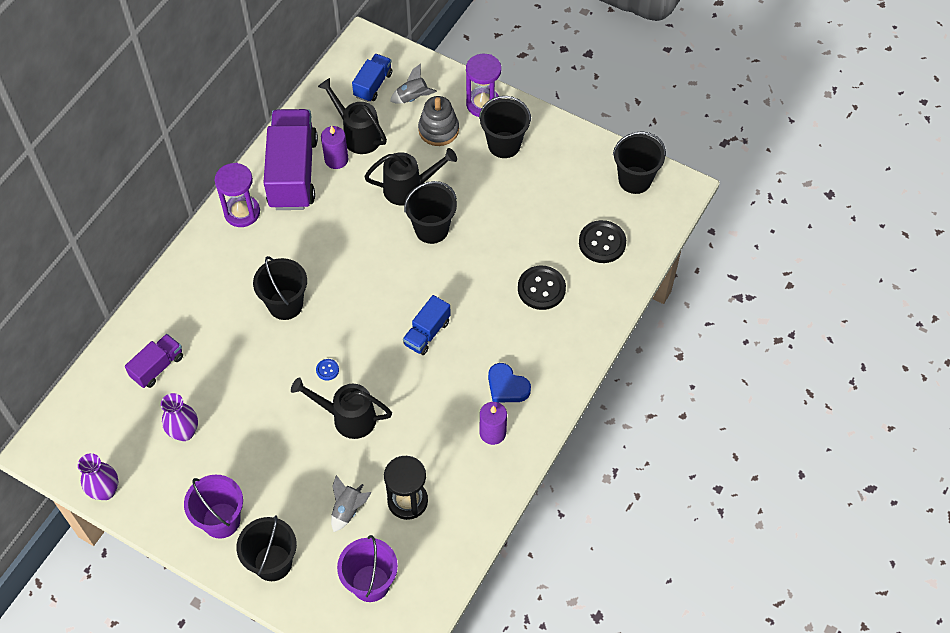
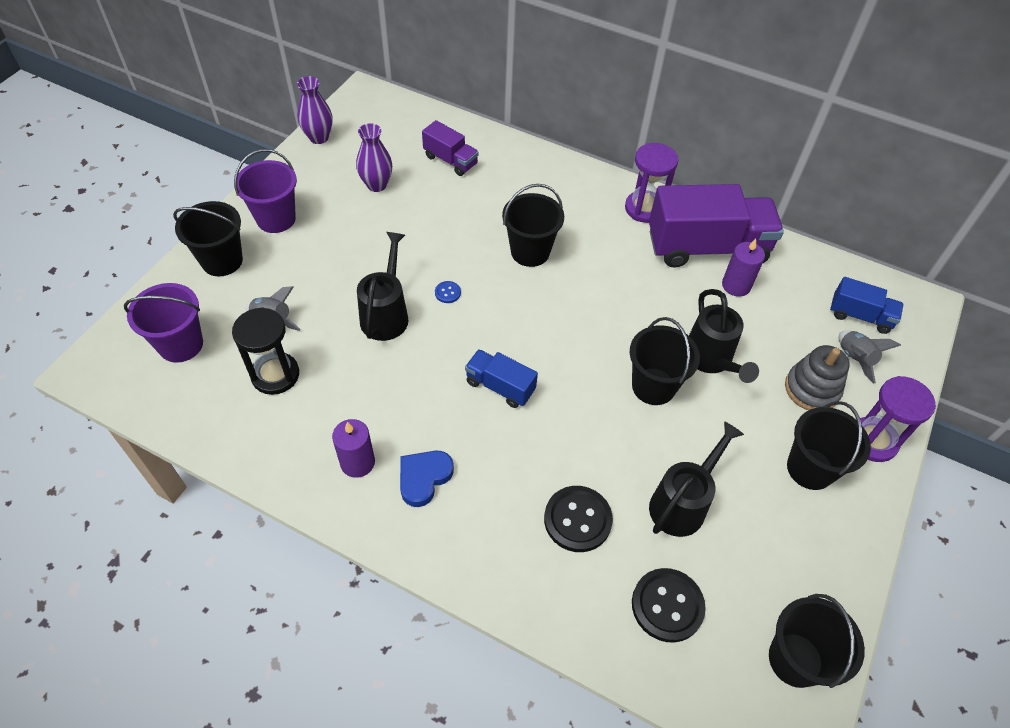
camera: 85 degrees right, 5 degrees down
black watering can [318,78,387,154] -> black watering can moved to [649,421,744,537]

